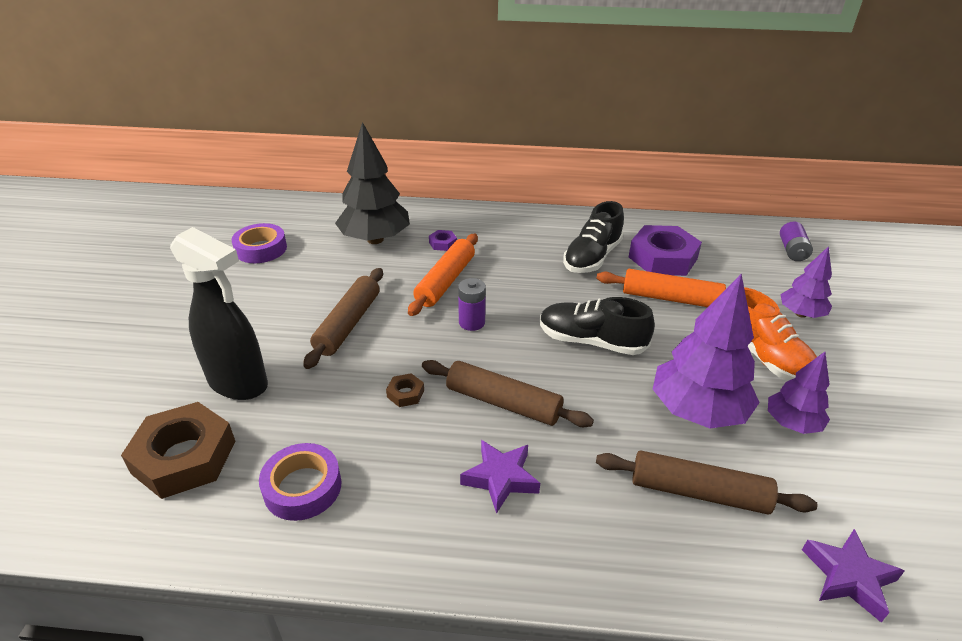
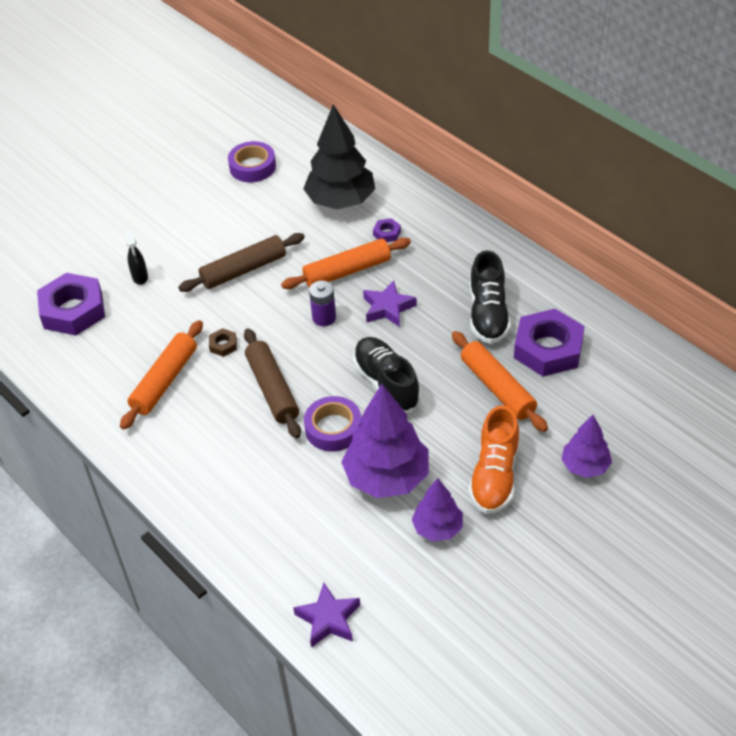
camera: 45 degrees right, 10 degrees up
brown nut [121,402,236,499] -> purple nut [37,273,105,336]
black spray bottle [170,227,268,400] -> black spray bottle [125,230,148,285], size x0.45
purple tape [259,443,342,521] -> purple tape moved to [304,396,361,452]
purple star [460,440,540,514] -> purple star moved to [363,280,417,327]
black shoe [563,201,624,273] -> black shoe turned 75 degrees counterclockwise [470,250,511,344]
brown rolling pin [596,451,818,515] -> none
purple battery [780,221,813,261] -> none
none -> orange rolling pin [120,320,203,430]

